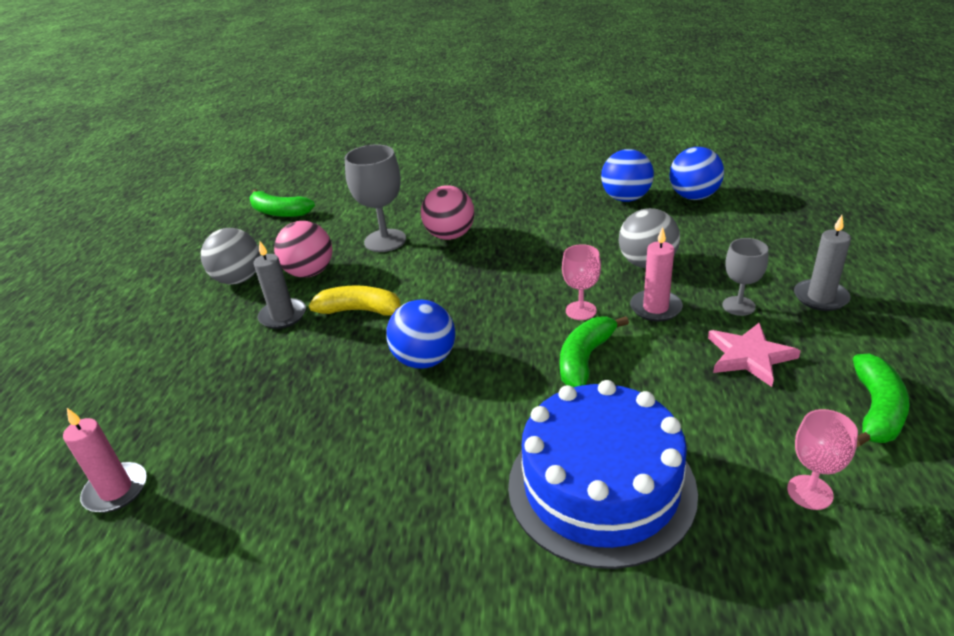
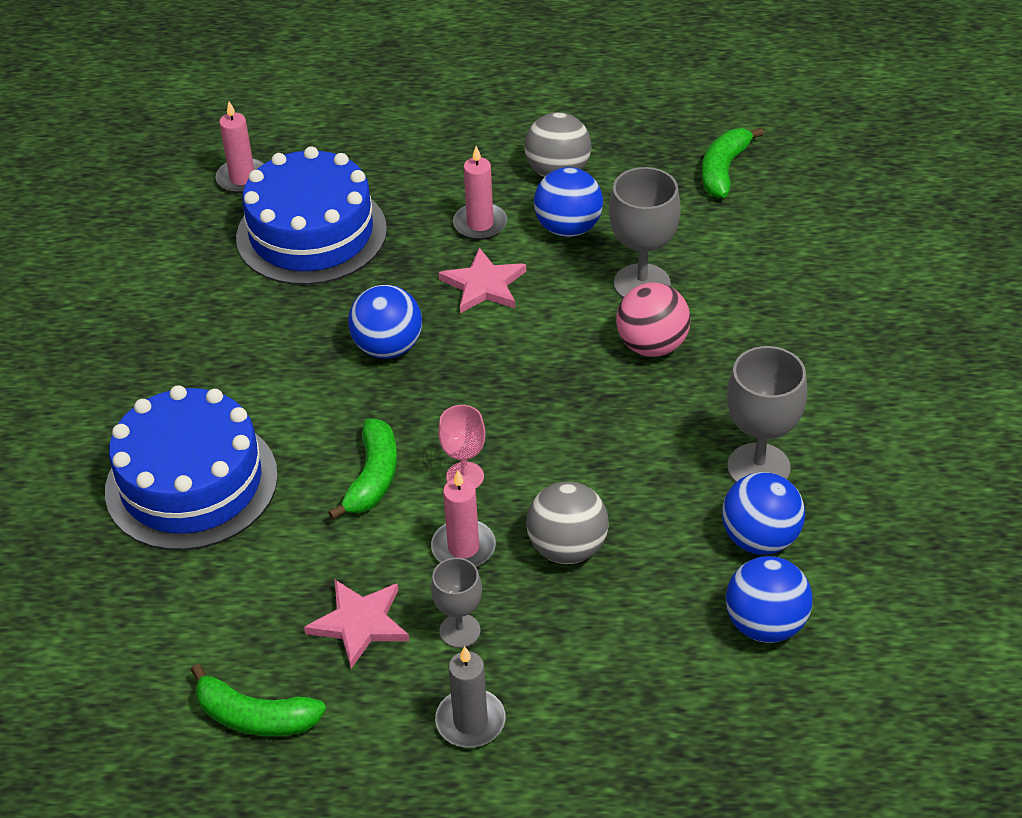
camera: 85 degrees right, 10 degrees up
grey candle [254,241,306,329] -> pink candle [453,146,507,240]
pink ball [274,221,332,278] -> blue ball [534,167,603,237]
yellow banana [309,285,401,316] -> pink star [439,247,526,314]
green banana [560,316,629,387] -> green banana turned 75 degrees clockwise [328,419,397,520]
pink goblet [787,409,858,510] -> none
none -> blue cake [236,146,387,285]
none -> grey goblet [727,346,807,482]

